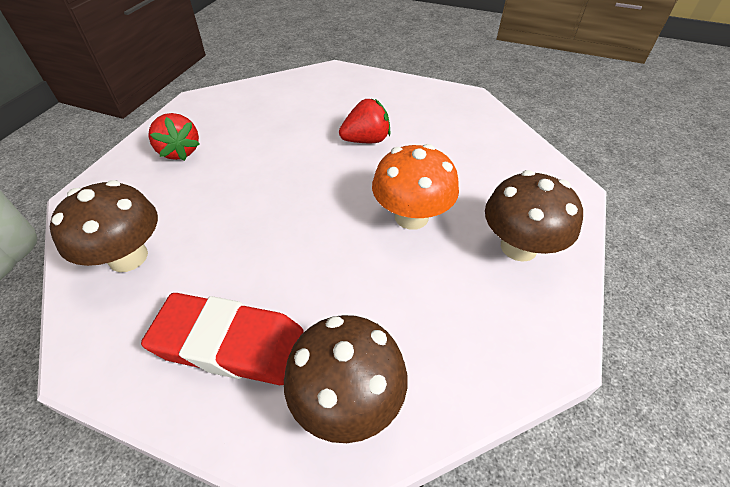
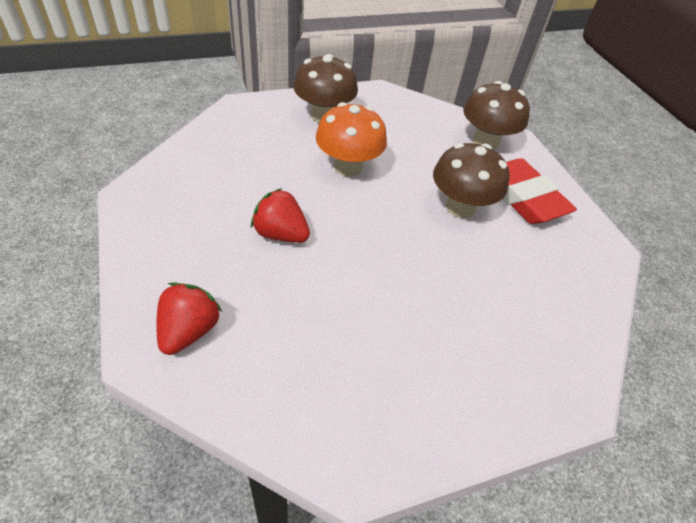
camera: 135 degrees left, 0 degrees up
brown mushroom [50,180,158,272] -> brown mushroom moved to [433,143,510,218]
red strawberry [148,113,200,161] -> red strawberry moved to [156,283,222,355]

